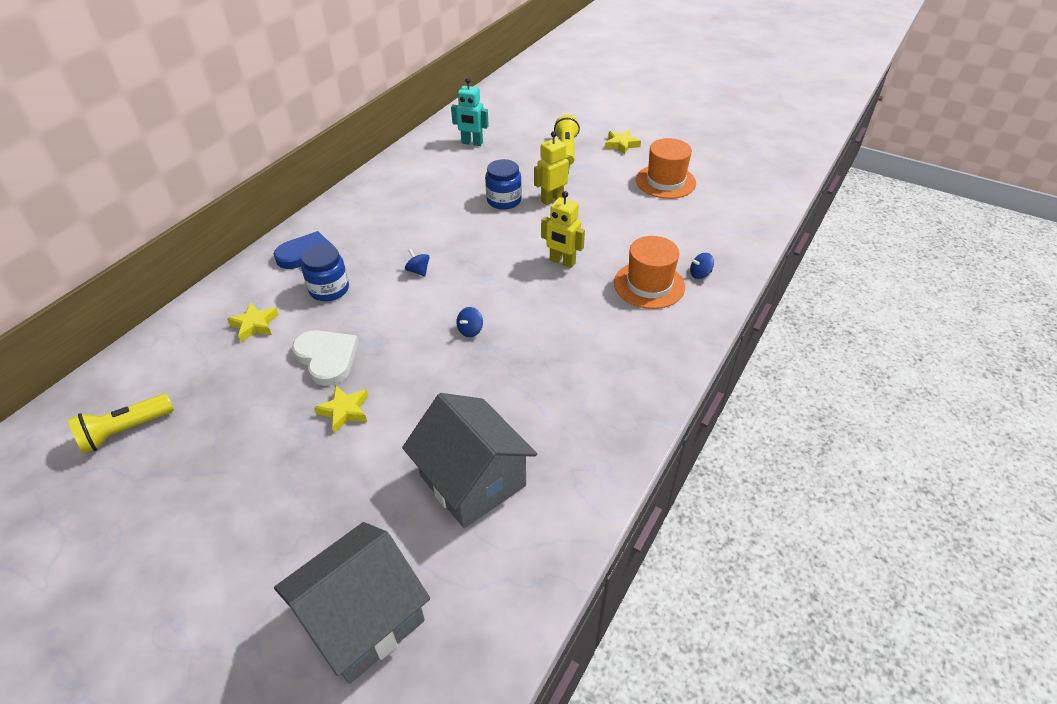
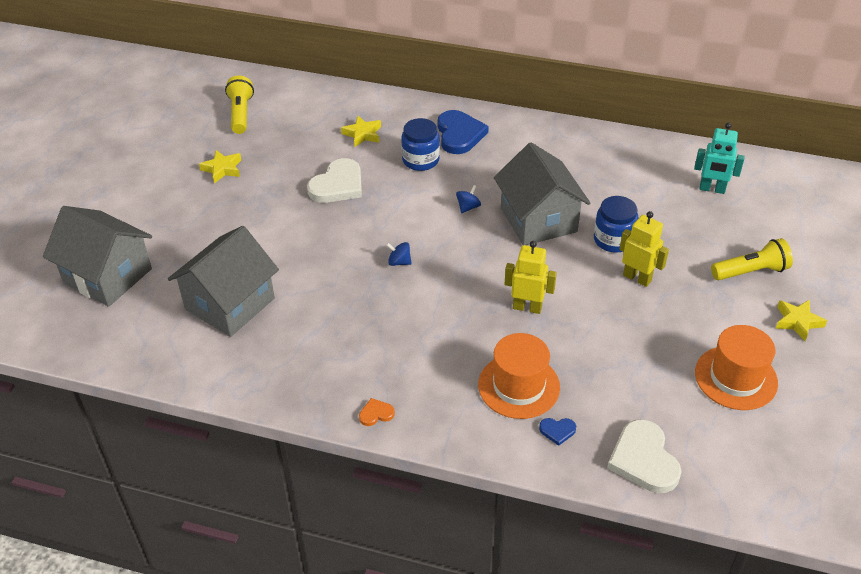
camera: 75 degrees right, 0 degrees up
yellow flashlight [68,393,174,454] -> yellow flashlight turned 45 degrees clockwise [225,76,254,134]
yellow star [314,386,368,434] -> yellow star moved to [199,150,241,183]
turquoise robot [451,78,489,146] -> turquoise robot turned 75 degrees counterclockwise [694,122,745,194]
yellow robot [541,191,585,268] -> yellow robot turned 90 degrees clockwise [505,241,557,314]
blue spinning top [690,253,714,279] -> blue heart [539,418,576,446]
none -> orange heart [359,398,395,426]
none -> grey house [494,142,590,245]
none -> white heart [607,419,682,493]

